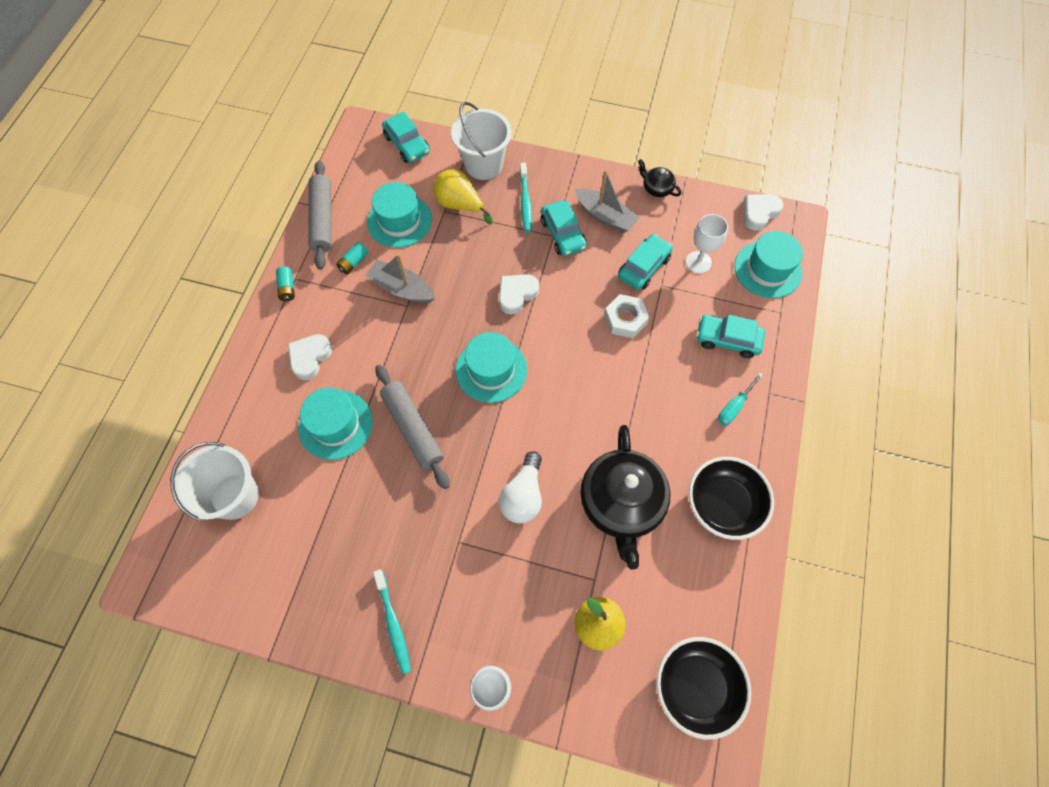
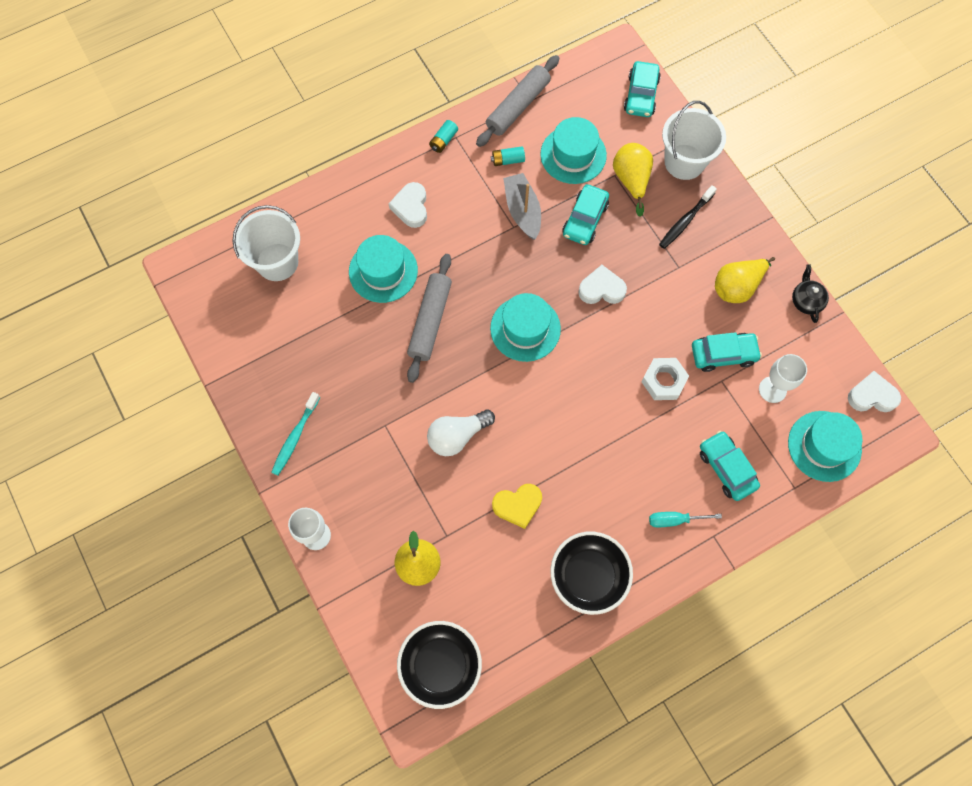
camera: 45 degrees right, 5 degrees up
white heart [288,334,332,380] -> white heart turned 75 degrees counterclockwise [388,182,427,228]
turquoise toothbrush [520,163,532,232] -> black toothbrush [659,185,717,249]
turquoise car [541,201,587,256] -> turquoise car moved to [563,184,609,245]
grey boat [575,170,640,233] -> yellow pear [715,257,775,303]
black teapot [580,425,671,570] -> yellow heart [492,484,542,529]

